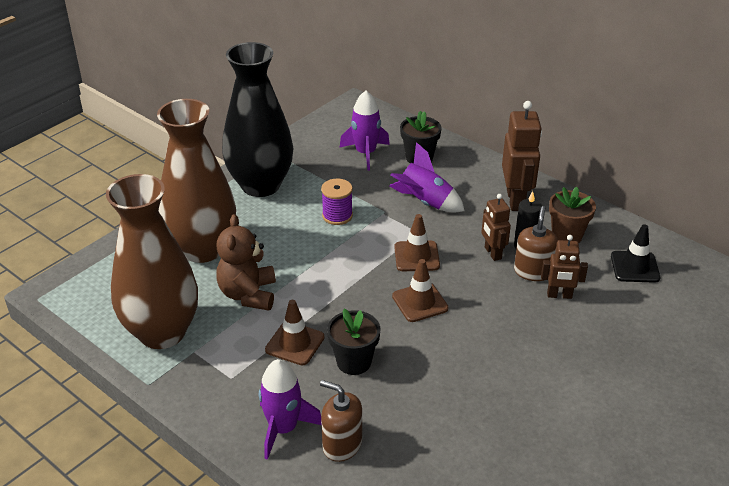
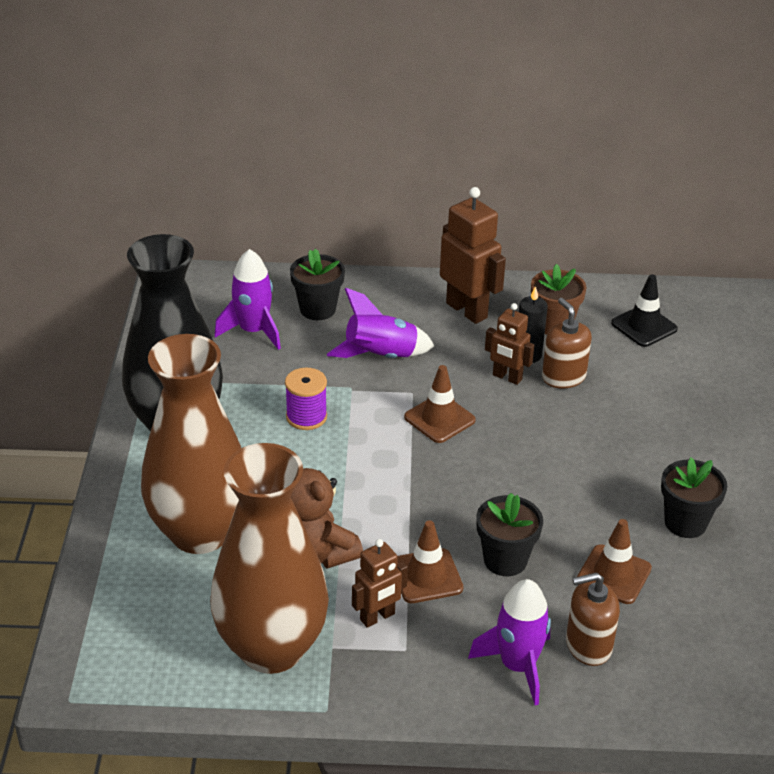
camera: 40 degrees left, 0 degrees up
brown traffic cone [392,259,449,322] -> brown traffic cone moved to [577,519,652,604]
brown robot [541,235,588,299] -> brown robot moved to [352,539,408,628]
none -> black flower pot [661,457,727,538]

